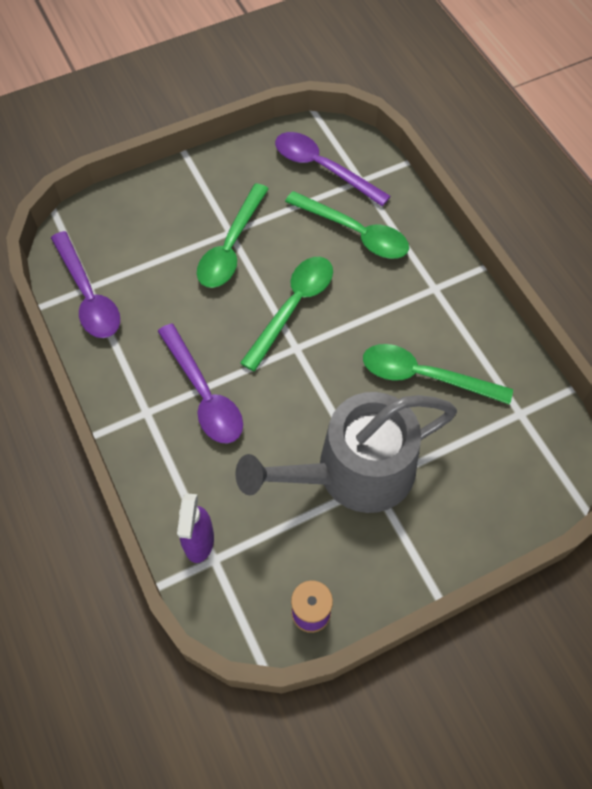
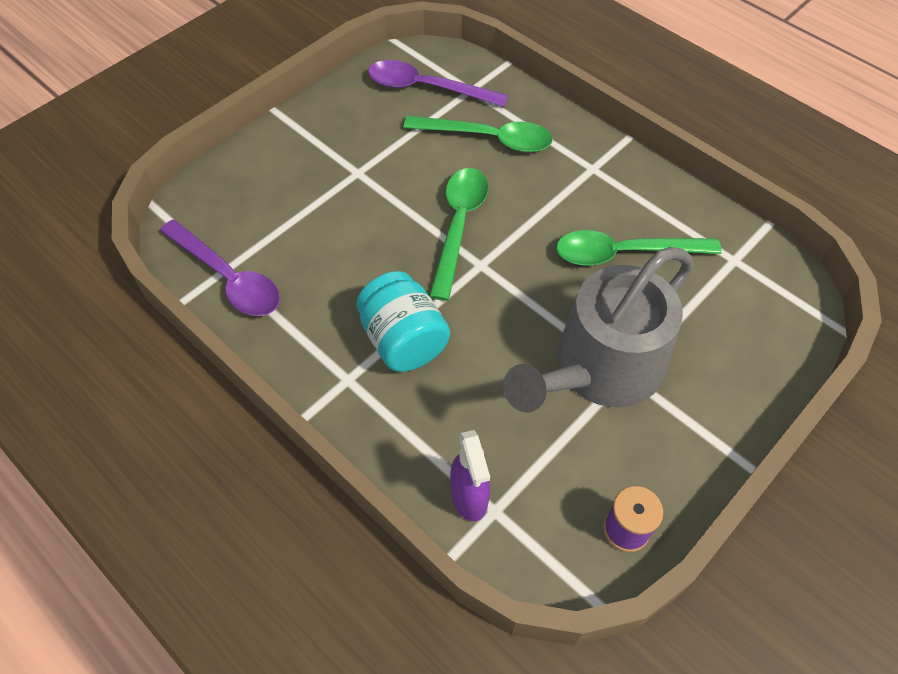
camera: 20 degrees left, 5 degrees down
purple spoon [158,323,243,444] -> turquoise jar [356,271,450,372]
green spoon [197,183,269,288] -> none

